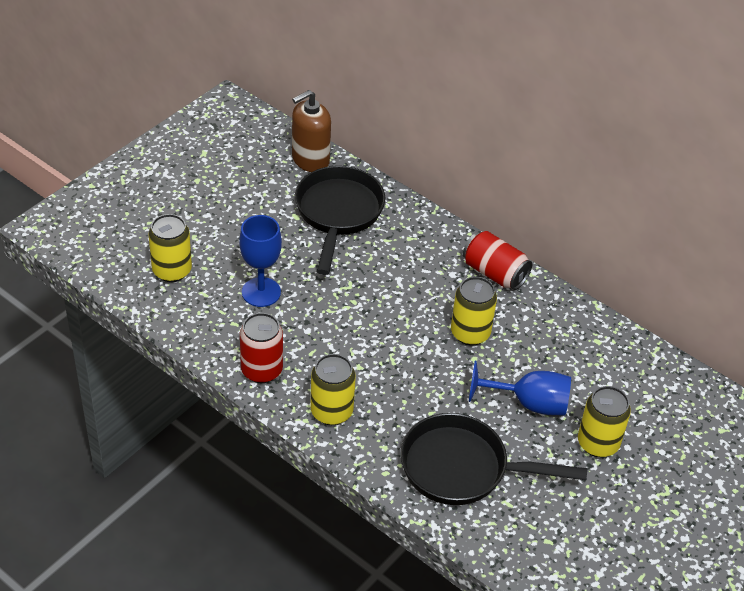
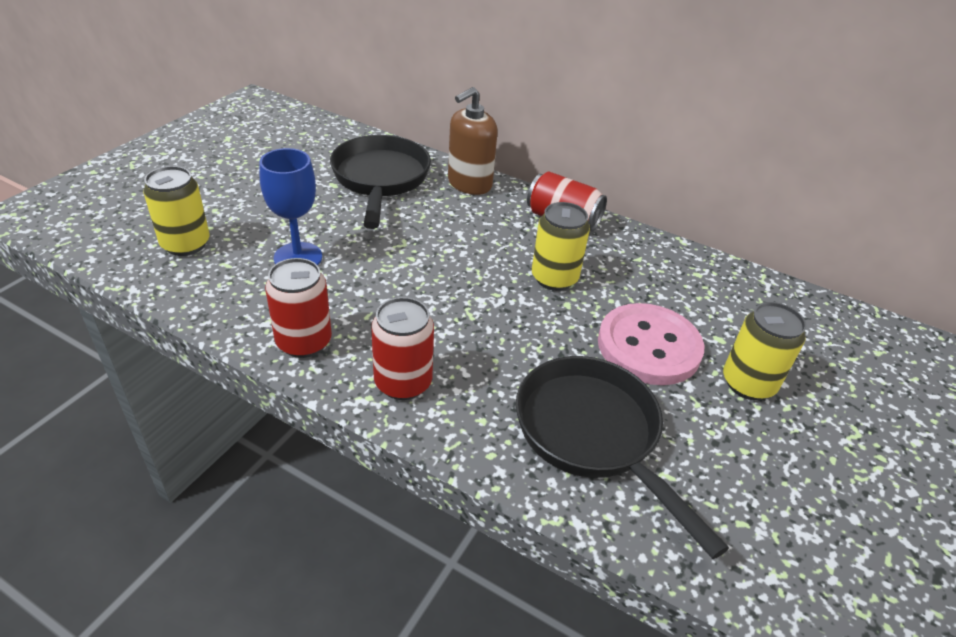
camera: 10 degrees left, 5 degrees down
brown soap dispenser [292,90,331,172] -> brown soap dispenser moved to [448,87,498,195]
yellow can [310,354,356,425] -> red can [371,297,434,400]
black pan [400,413,587,505] -> black pan turned 60 degrees clockwise [516,356,729,559]
blue goblet [469,361,571,416] -> pink button [598,303,704,385]

